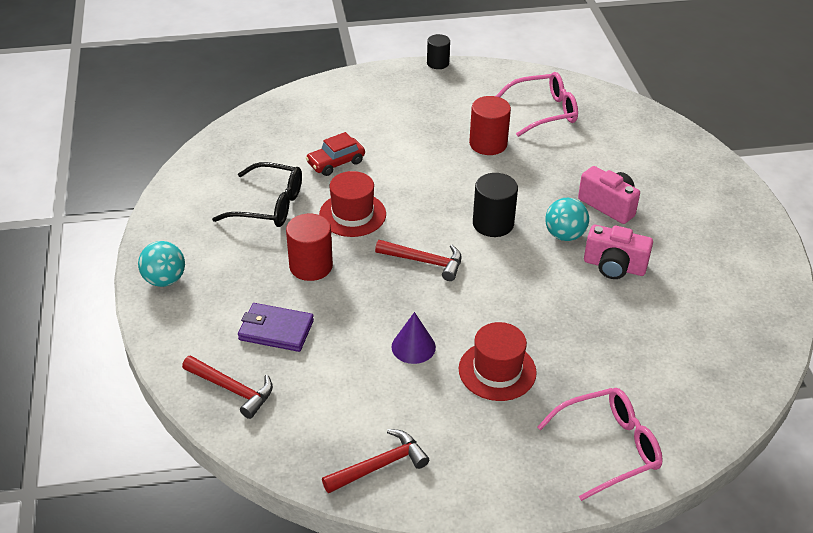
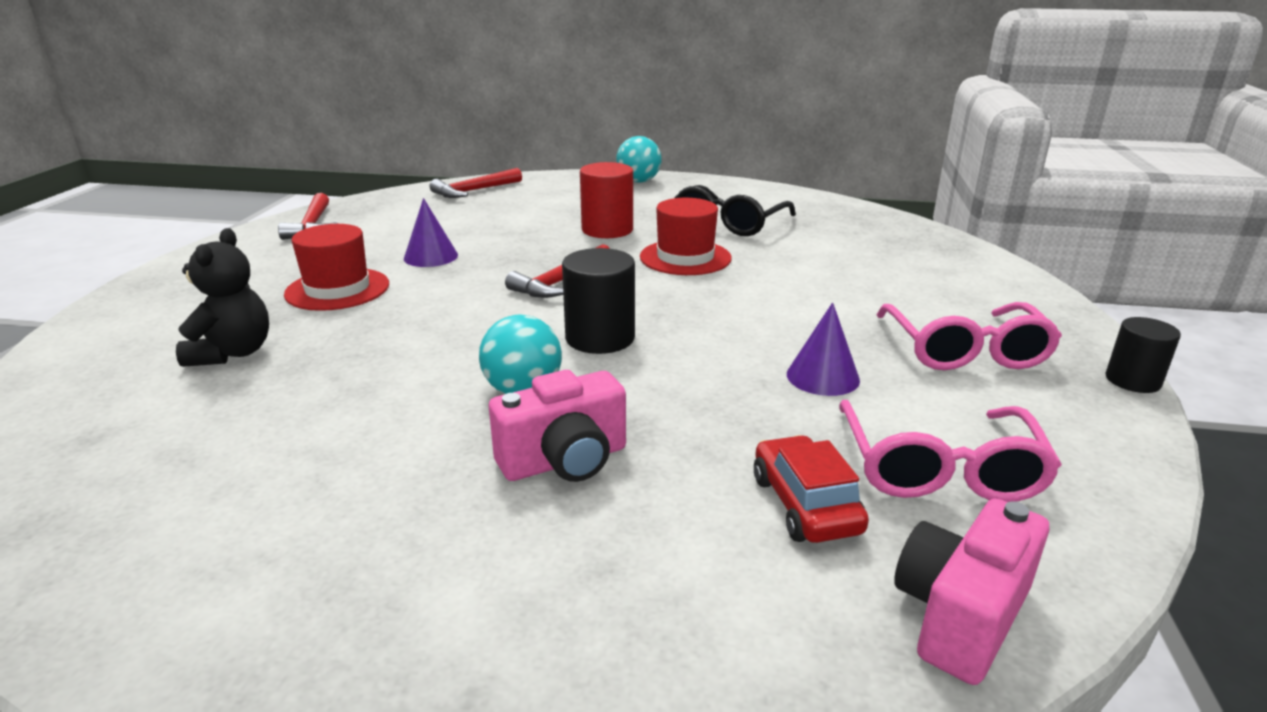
camera: 110 degrees right, 15 degrees down
purple wallet [238,303,314,352] -> none
red car [306,132,365,176] -> red car moved to [754,435,869,543]
red cylinder [469,96,511,155] -> purple cone [787,302,860,396]
pink glasses [537,388,663,501] -> pink glasses moved to [877,302,1062,370]
pink camera [584,225,653,279] -> pink camera moved to [894,498,1049,685]
none -> black teddy bear [176,228,269,367]

